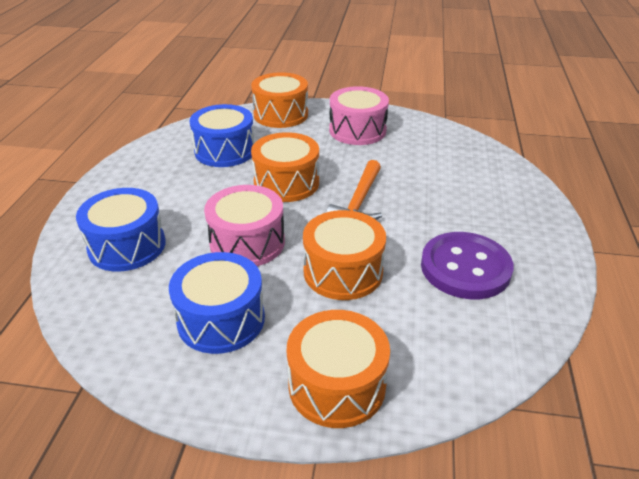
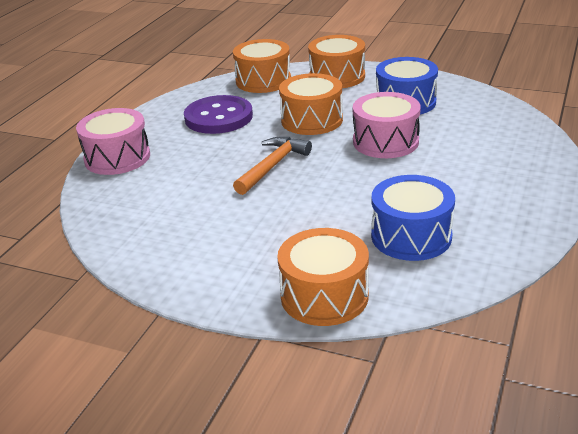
camera: 165 degrees left, 5 degrees down
blue drum [76,188,166,272] -> none
orange drum [251,132,319,202] -> orange drum moved to [233,39,291,93]
pink drum [329,86,389,145] -> pink drum moved to [76,108,150,175]

